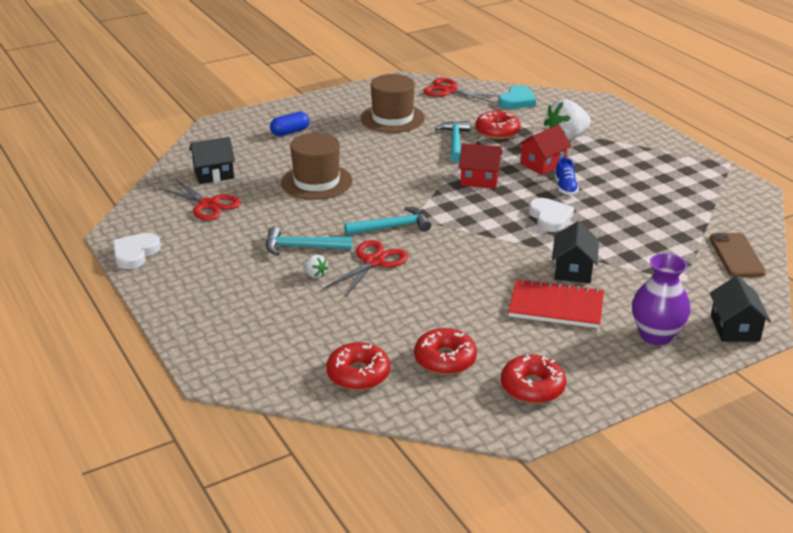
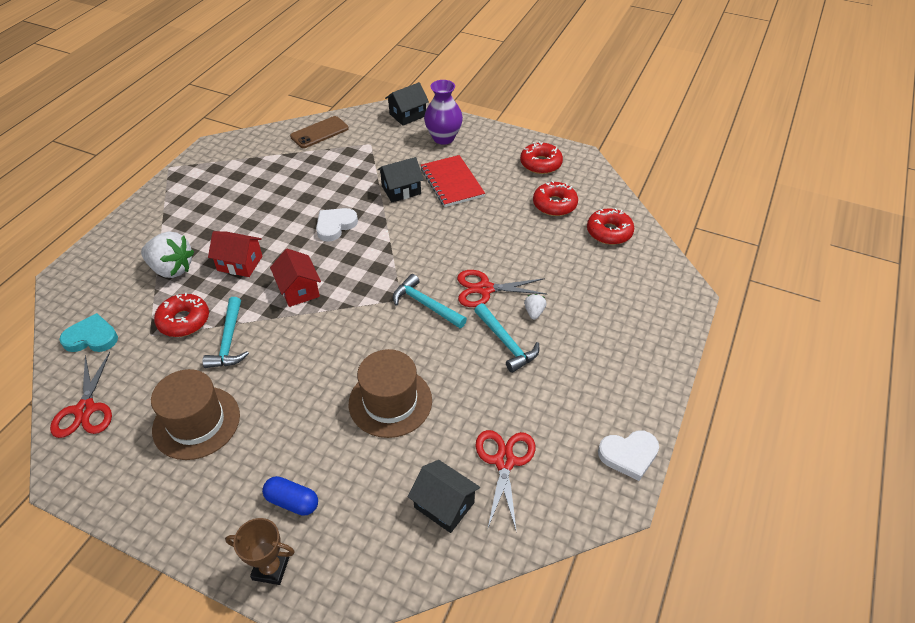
camera: 125 degrees left, 15 degrees up
turquoise hammer [435,121,470,162] -> turquoise hammer turned 60 degrees counterclockwise [202,297,249,368]
blue shoe [555,158,579,195] -> none
none -> brown trophy [225,518,295,585]

